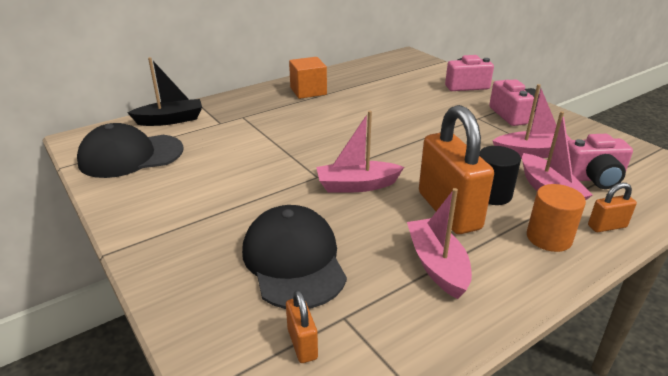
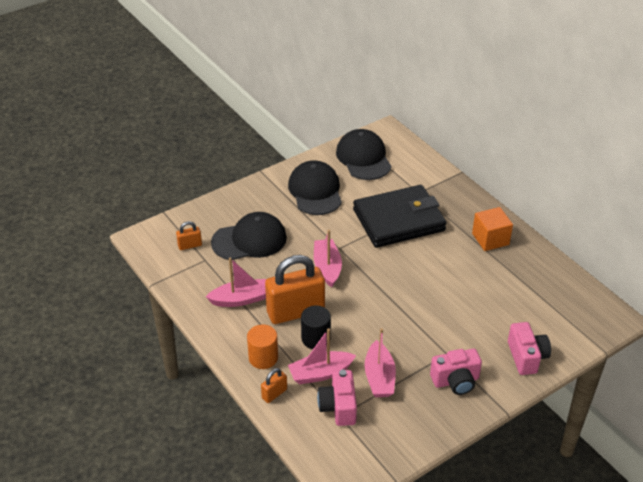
camera: 90 degrees right, 10 degrees up
black boat [128,57,202,126] -> none
orange padlock [588,183,637,232] -> orange padlock turned 60 degrees clockwise [261,368,287,403]
none -> black cap [288,160,342,215]
none -> black wallet [353,185,447,248]

